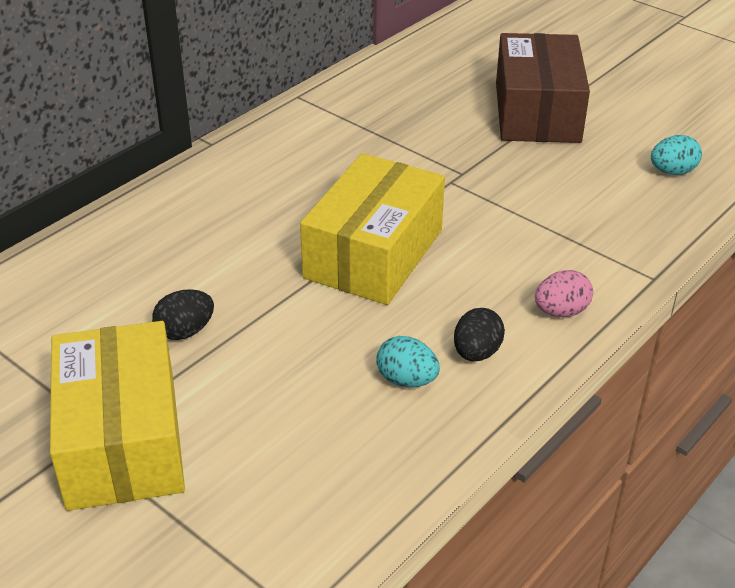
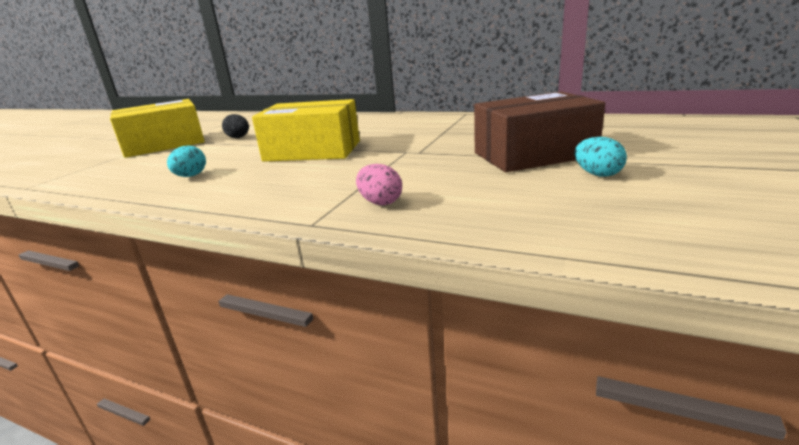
camera: 75 degrees right, 15 degrees down
black egg [454,308,505,361] -> none
pink egg [535,270,593,317] -> pink egg moved to [356,164,402,206]
turquoise egg [651,135,702,175] -> turquoise egg moved to [574,137,627,177]

